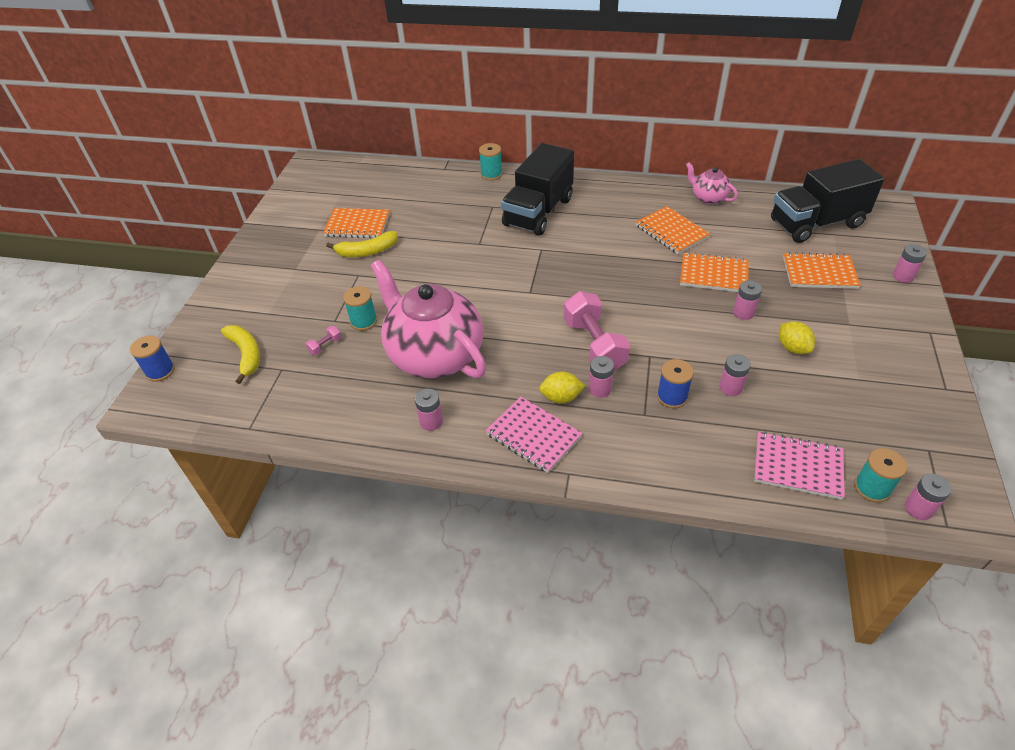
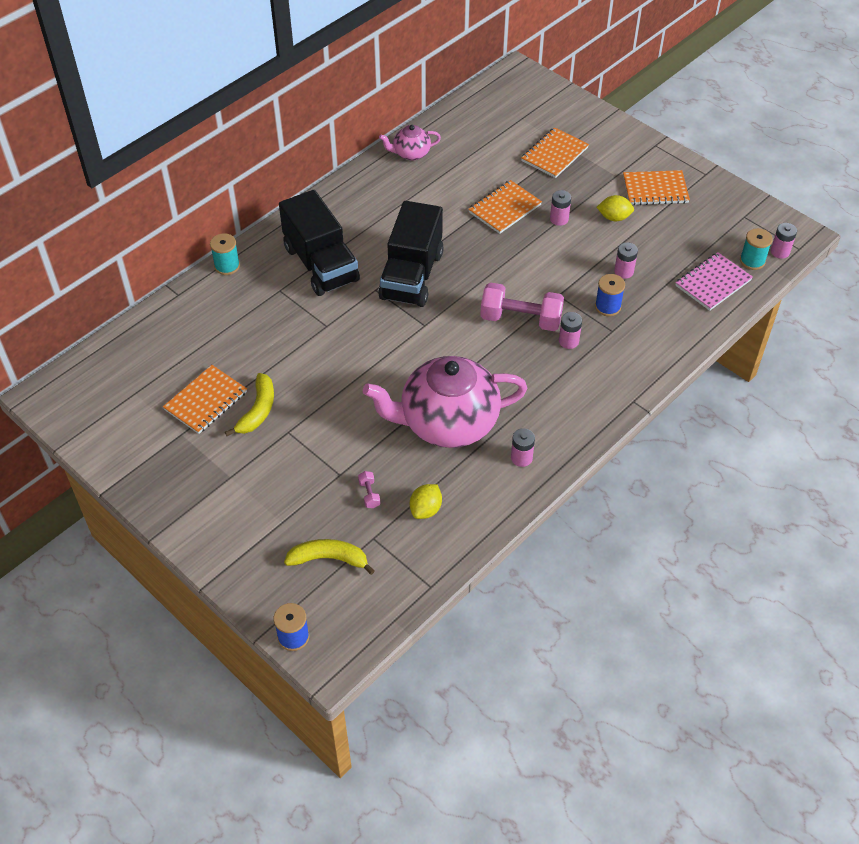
camera: 60 degrees left, 5 degrees up
turquoise spool [343,286,377,331] -> none
pink notebook [486,397,582,473] -> none
yellow lemon [539,371,585,403] -> yellow lemon moved to [410,484,442,519]
orange notebook [636,206,710,254] -> orange notebook moved to [623,170,690,205]
black truck [771,159,885,243] -> black truck moved to [378,201,444,307]
pink battery [893,244,927,283] -> none

